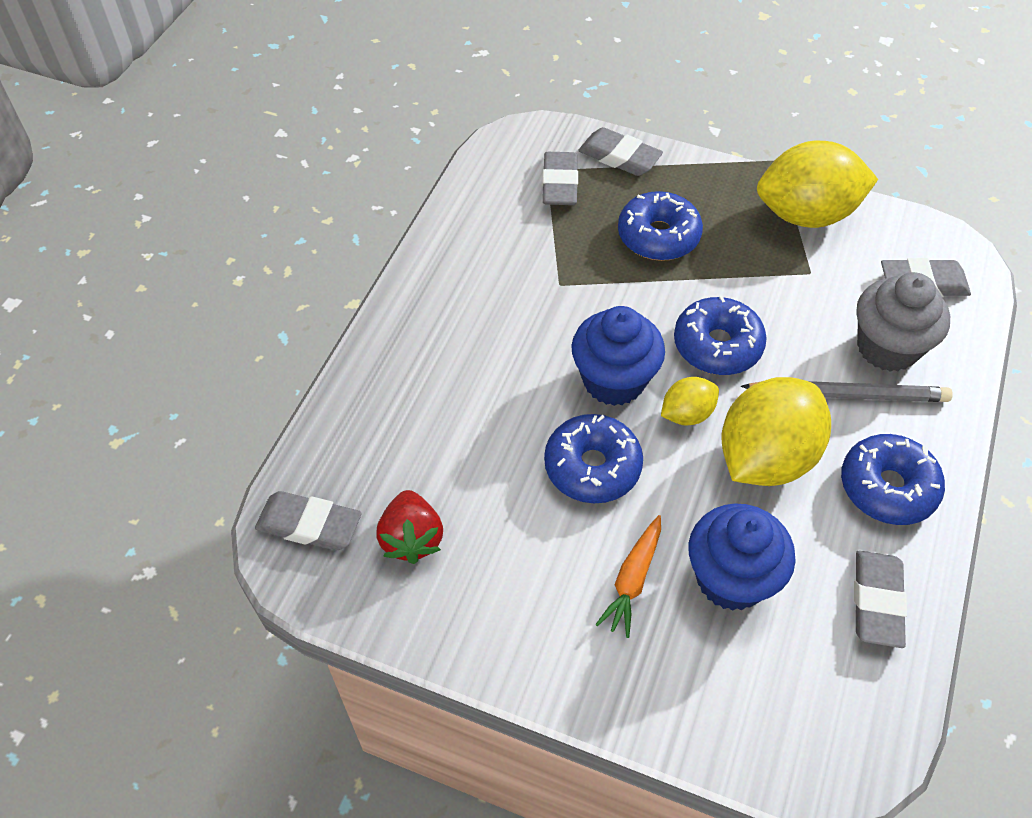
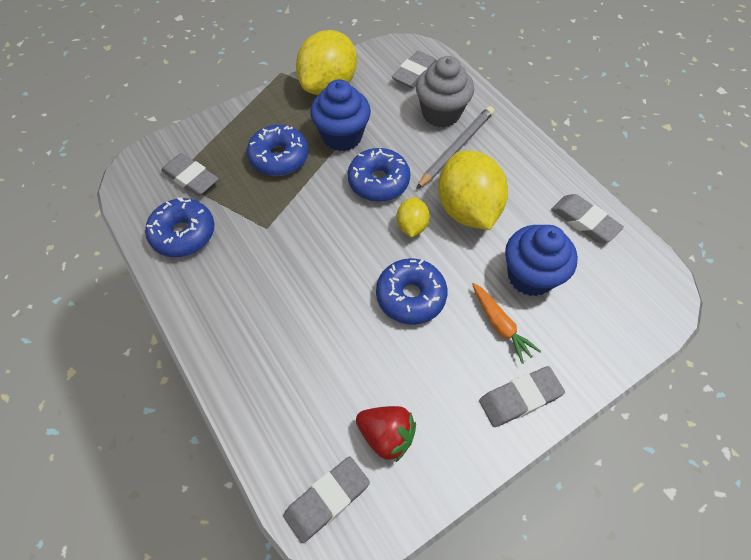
camera: 55 degrees left, 5 degrees up
blue cupcake [571,306,665,406] -> blue cupcake moved to [310,79,371,151]
grey eraser [578,127,663,176] -> grey eraser moved to [479,366,565,427]
blue donut [841,434,945,525] -> blue donut moved to [145,197,214,257]

